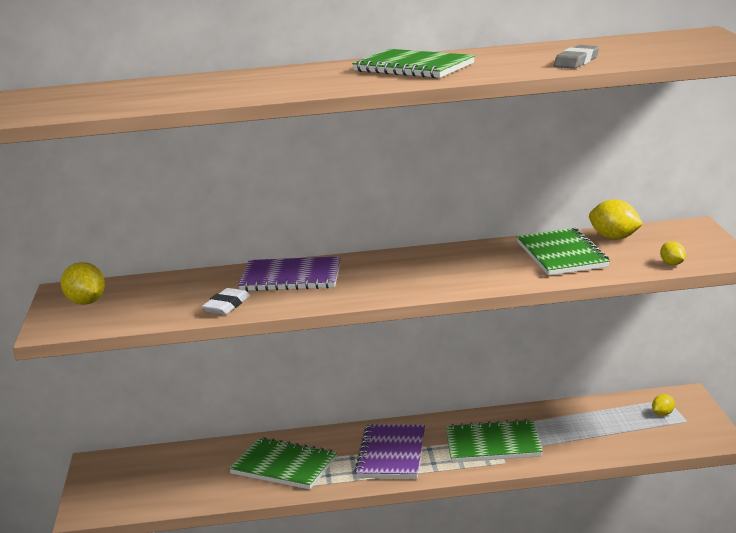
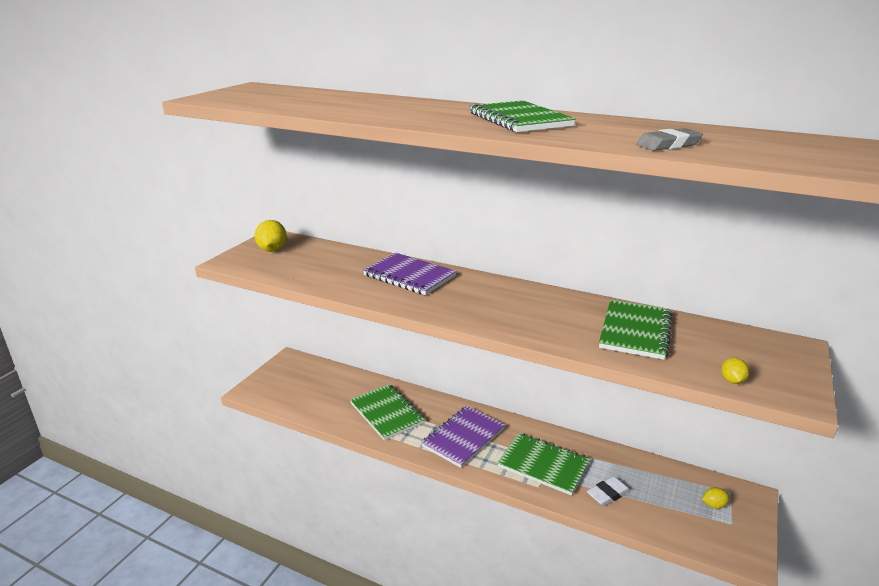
camera: 30 degrees right, 5 degrees up
white eraser [202,288,250,314] -> white eraser moved to [587,476,631,506]
yellow lemon [589,199,643,239] -> none

